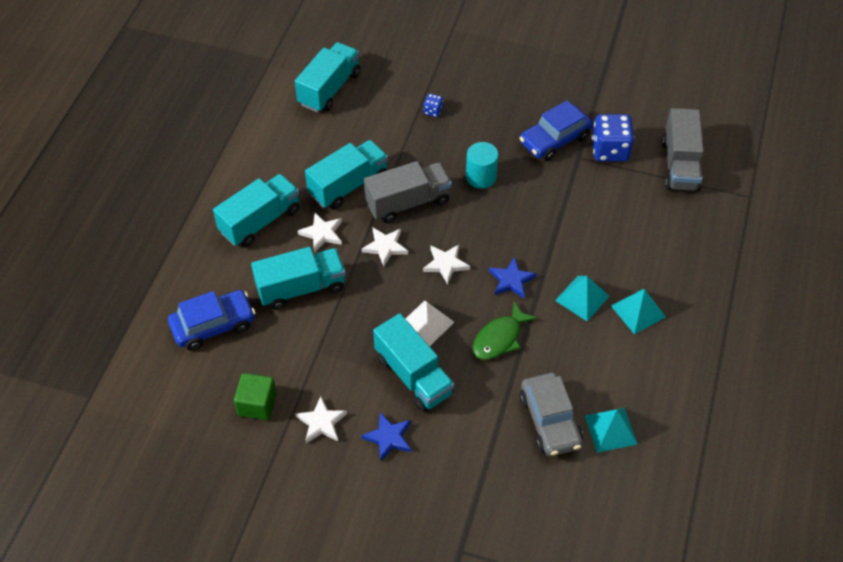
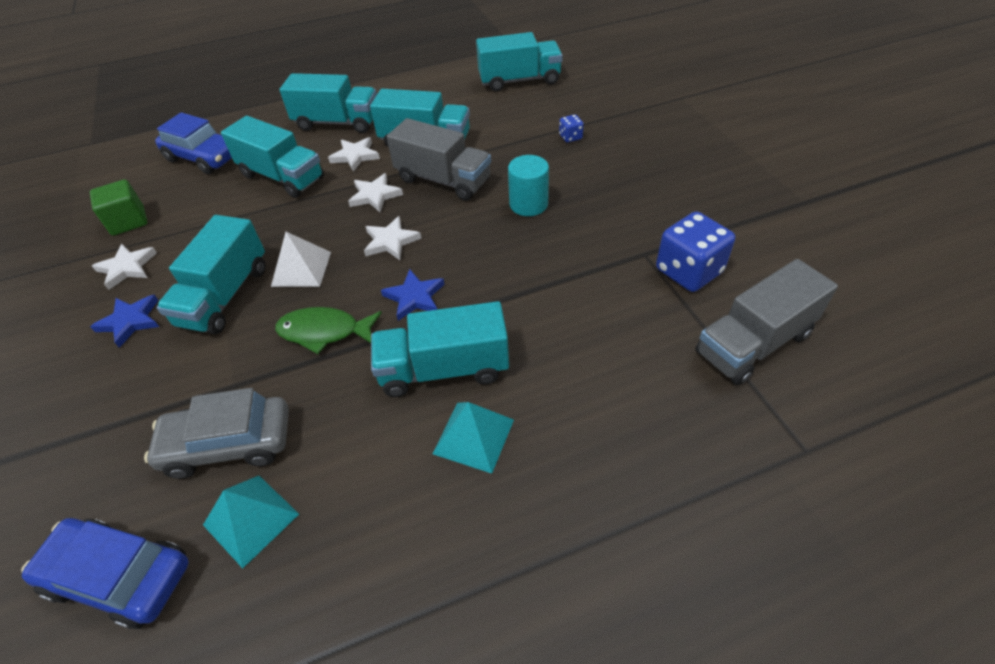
camera: 55 degrees right, 5 degrees down
blue car [520,100,593,161] -> blue car moved to [21,518,189,629]
grey car [520,373,583,456] -> grey car turned 45 degrees clockwise [144,388,289,479]
turquoise pyramid [555,276,610,322] -> turquoise truck [371,301,509,397]

